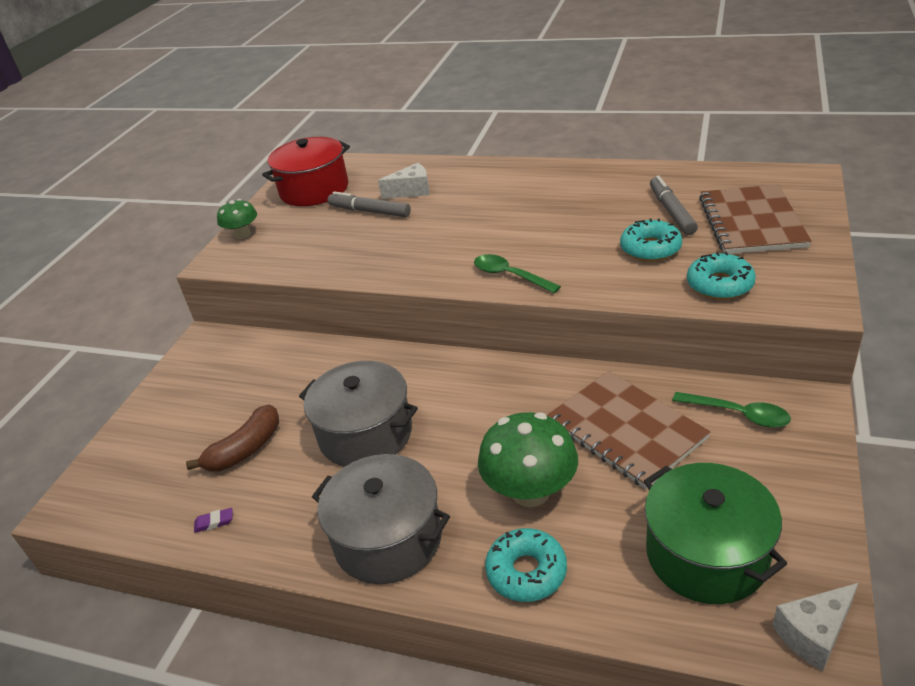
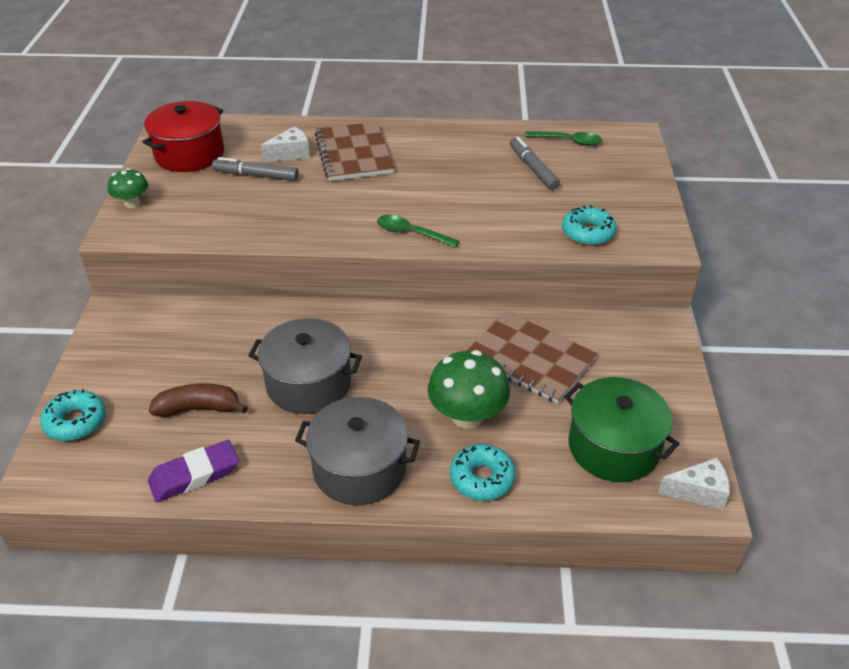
camera: 20 degrees left, 5 degrees up
brown banana [186,405,279,472] -> brown banana turned 120 degrees counterclockwise [149,383,248,417]
purple eraser [194,508,232,533] -> purple eraser [148,440,239,502], size x2.40
turquoise donut [620,219,682,261] -> turquoise donut moved to [40,389,105,441]
green spoon [672,392,791,428] -> green spoon moved to [525,131,602,146]
brown notebook [699,184,812,254] -> brown notebook moved to [315,122,394,181]
white cheese [772,583,858,671] -> white cheese turned 135 degrees counterclockwise [658,458,730,510]

